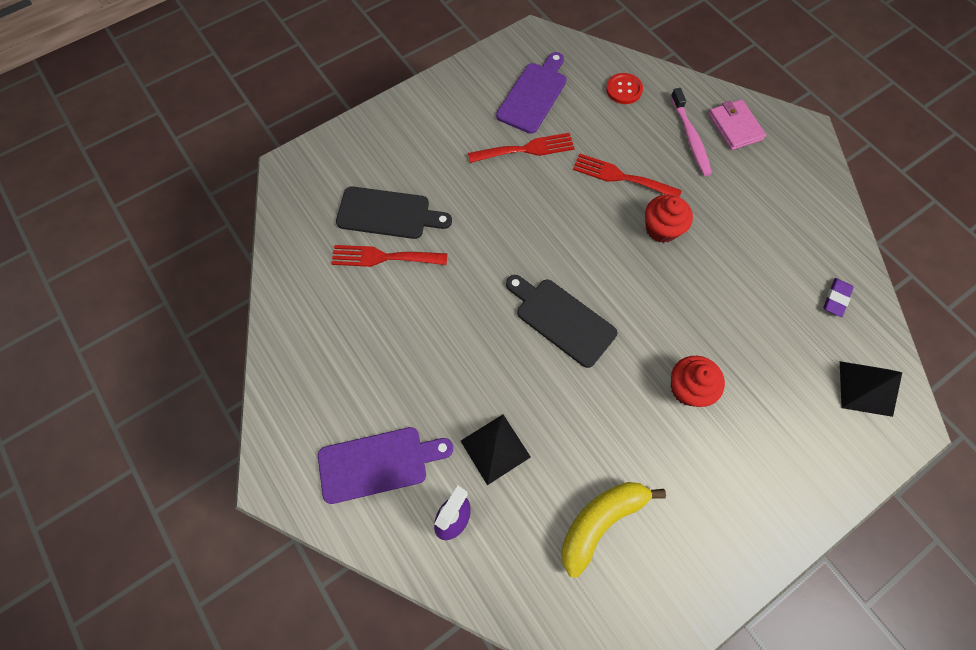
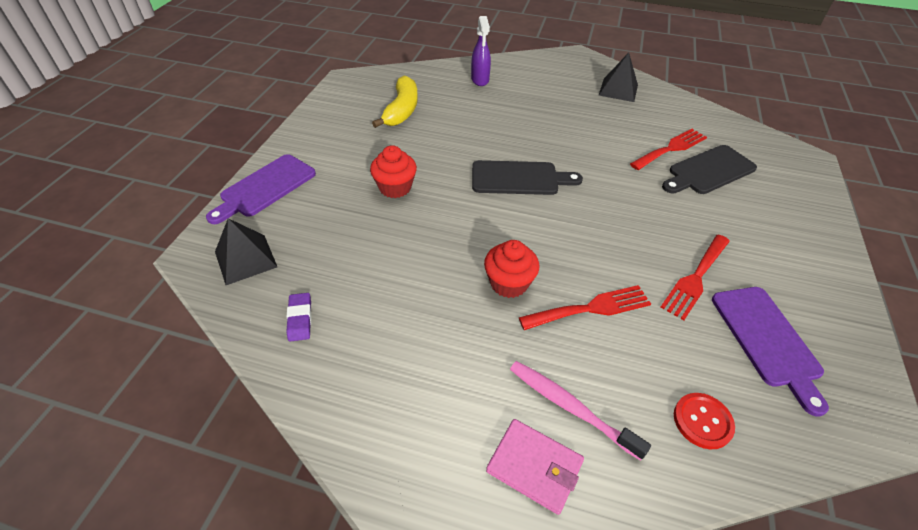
camera: 140 degrees right, 20 degrees down
purple cutting board [318,427,453,504] -> purple cutting board moved to [206,154,316,224]
black pyramid [461,415,531,485] -> black pyramid moved to [599,53,638,102]

